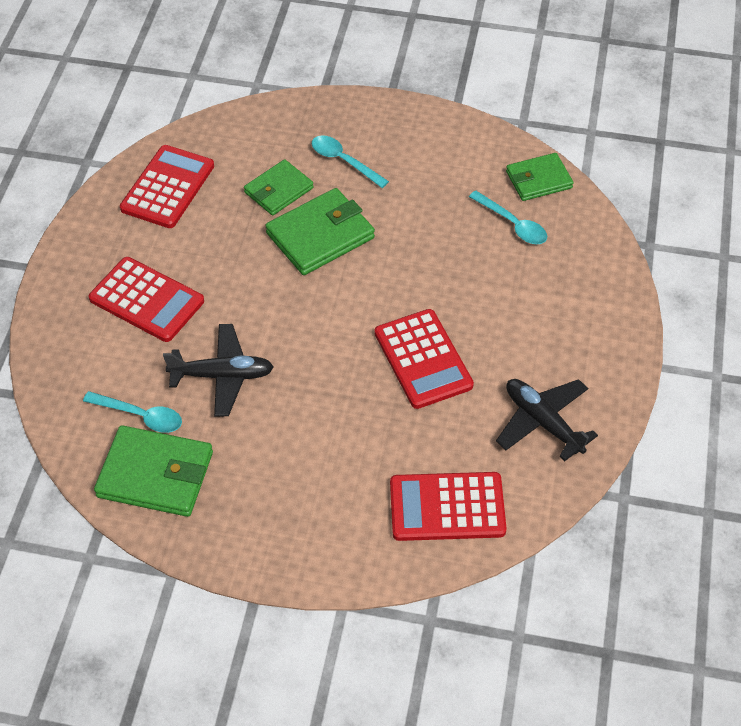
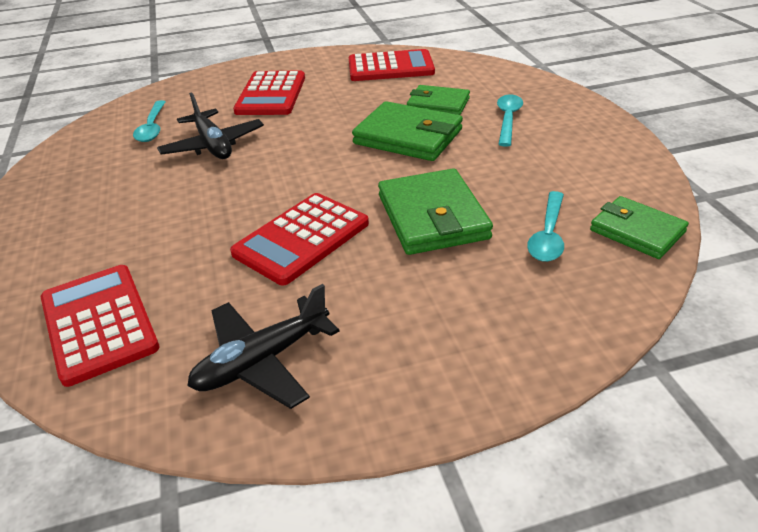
camera: 65 degrees right, 15 degrees down
green wallet [94,425,213,517] -> green wallet moved to [378,168,493,255]
black plane [496,379,598,461] -> black plane turned 150 degrees counterclockwise [187,284,339,409]

